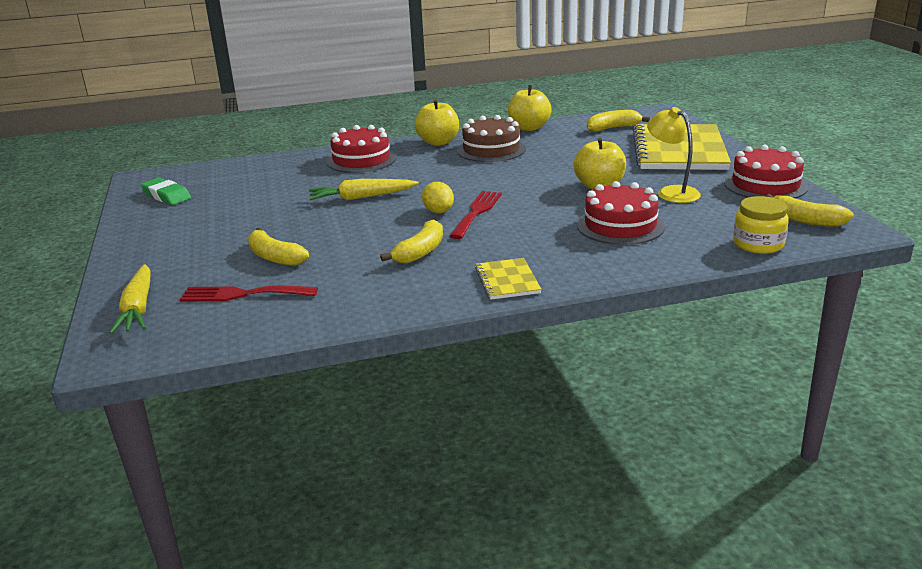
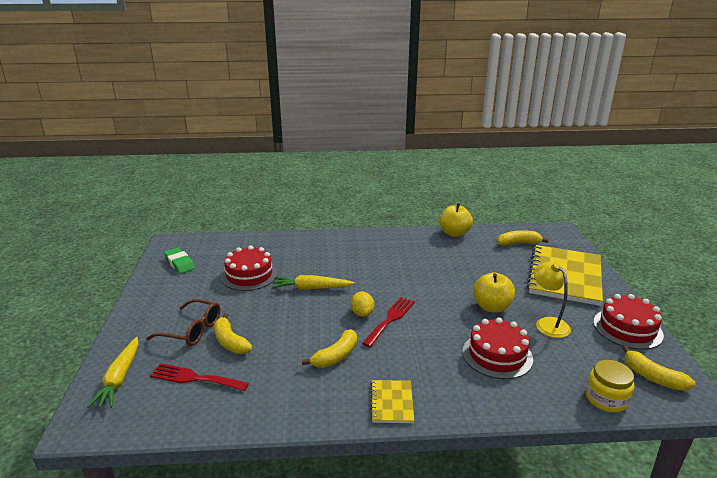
camera: 10 degrees right, 0 degrees up
red cake [326,125,396,173] -> red cake moved to [221,246,278,291]
yellow apple [414,99,459,146] -> none
brown cake [457,115,526,162] -> none
none -> brown glasses [147,299,220,346]

